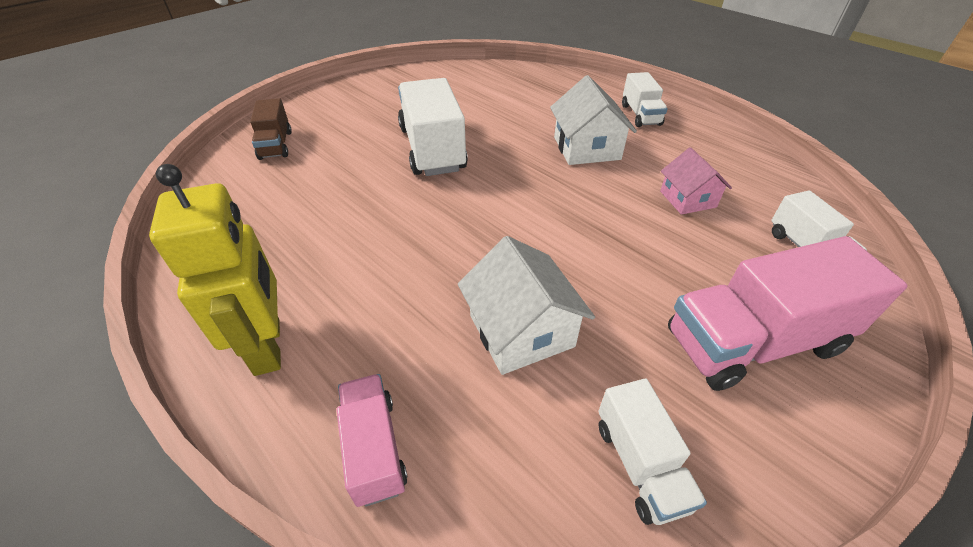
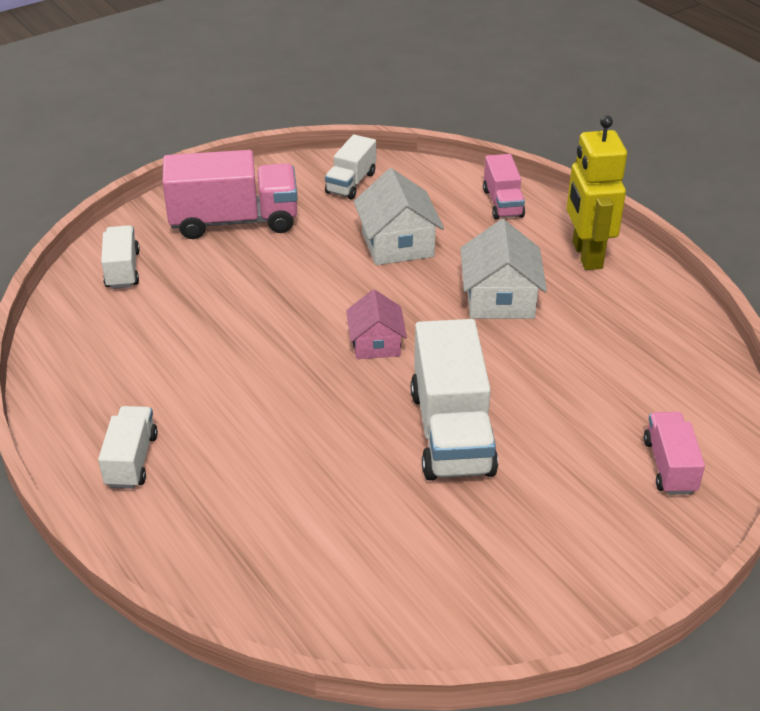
camera: 170 degrees left, 5 degrees down
brown truck [250,98,292,160] -> pink truck [644,412,705,495]
white house [550,75,637,165] -> white house moved to [460,219,547,319]
white truck [598,379,707,525] -> white truck turned 150 degrees counterclockwise [325,134,376,200]
pink house [660,147,732,215] -> pink house moved to [346,289,407,359]

